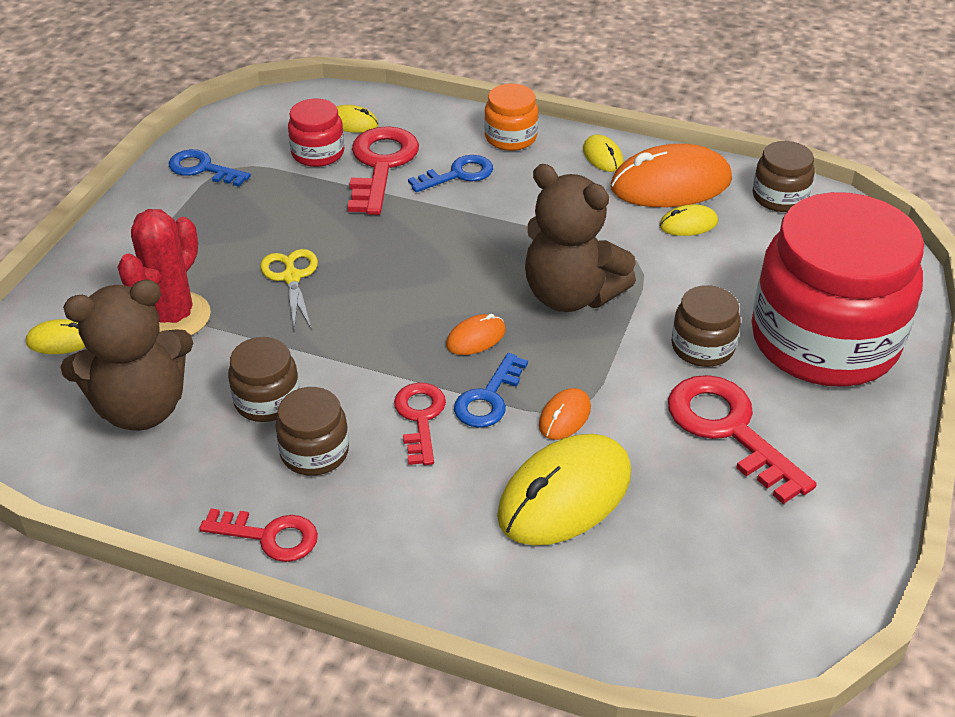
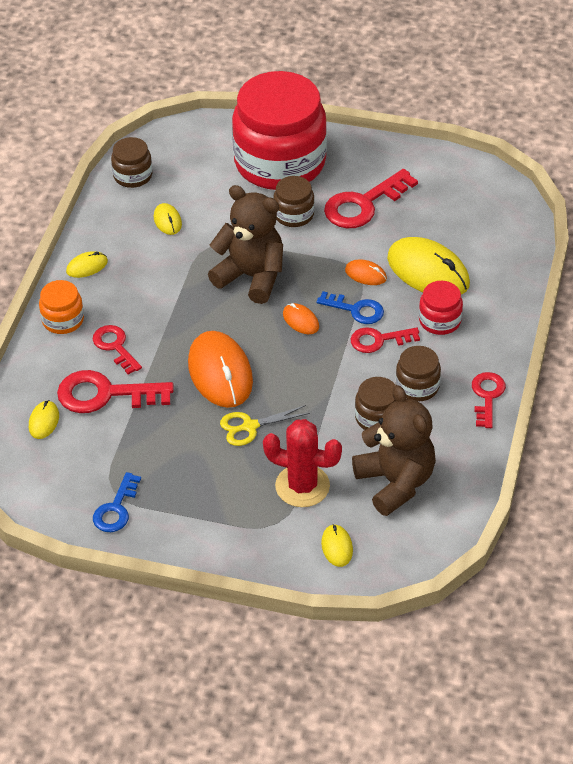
camera: 95 degrees left, 5 degrees up
red jar [288,99,344,167] -> red jar moved to [419,281,463,335]
blue key [408,155,493,192] -> red key [93,325,142,375]
brown teddy bear [525,164,636,312] -> brown teddy bear turned 90 degrees counterclockwise [208,185,283,304]
orange mouse [611,144,732,207] -> orange mouse moved to [188,331,253,408]

